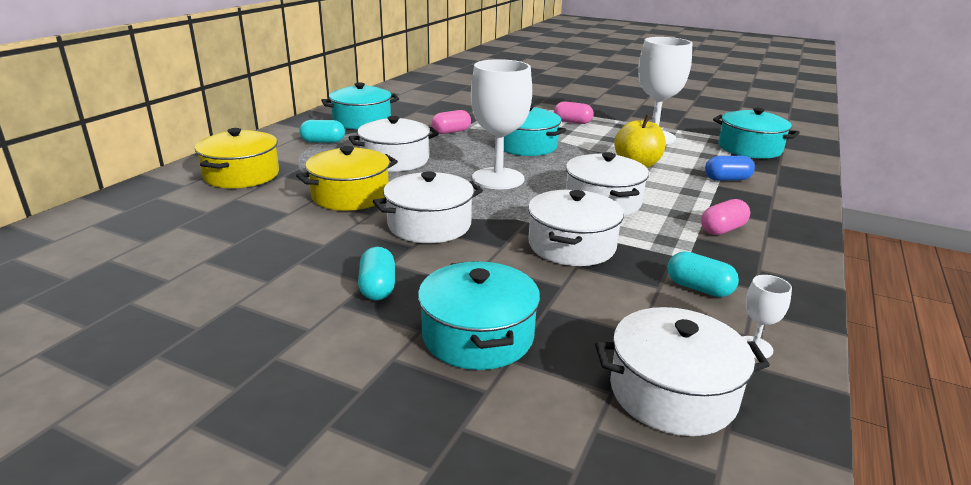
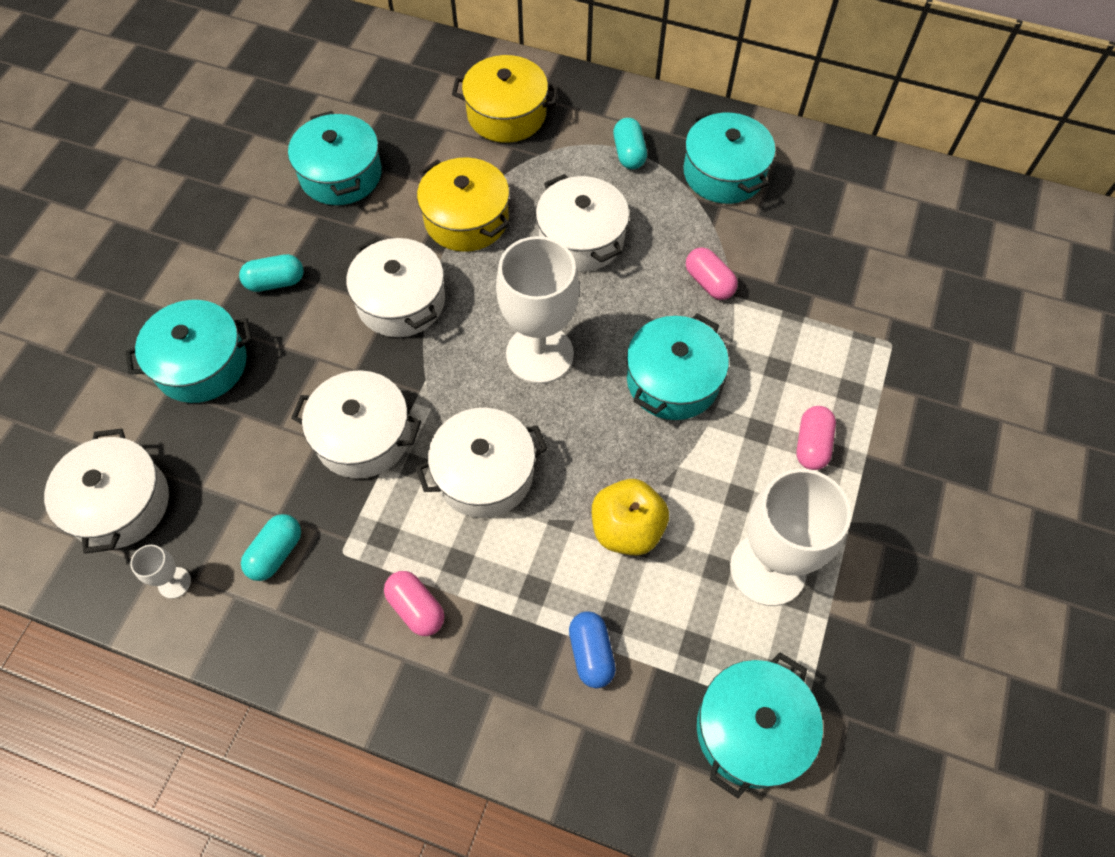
camera: 85 degrees right, 35 degrees up
none -> turquoise pot [288,111,382,205]

